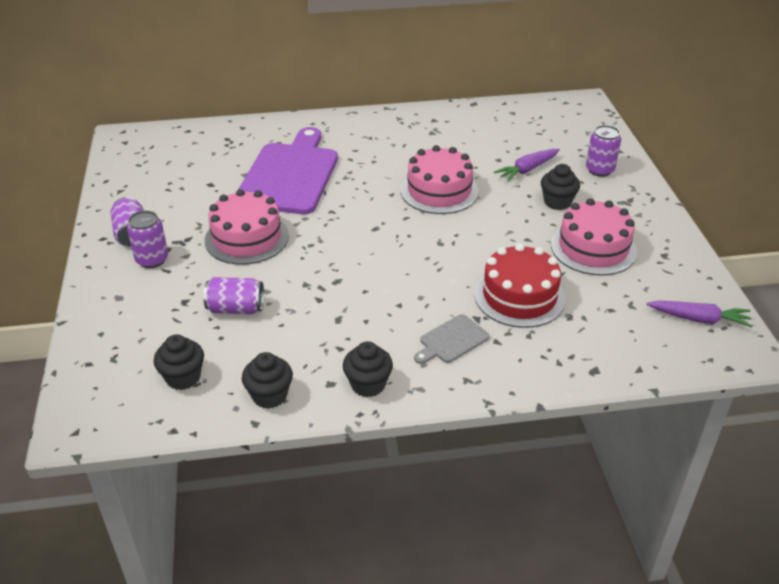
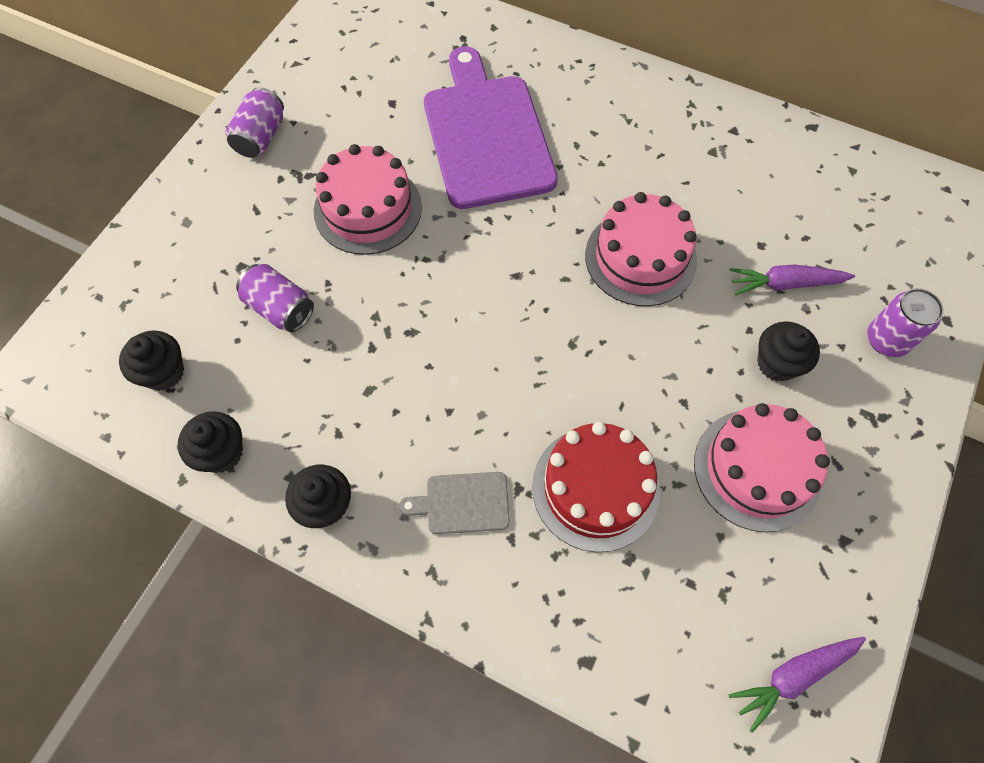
camera: 35 degrees right, 25 degrees up
purple can [127,211,168,268] -> none
purple cutting board [238,127,338,214] -> purple cutting board turned 60 degrees counterclockwise [424,46,558,209]
purple carrot [646,300,752,328] -> purple carrot turned 105 degrees clockwise [729,637,866,733]

